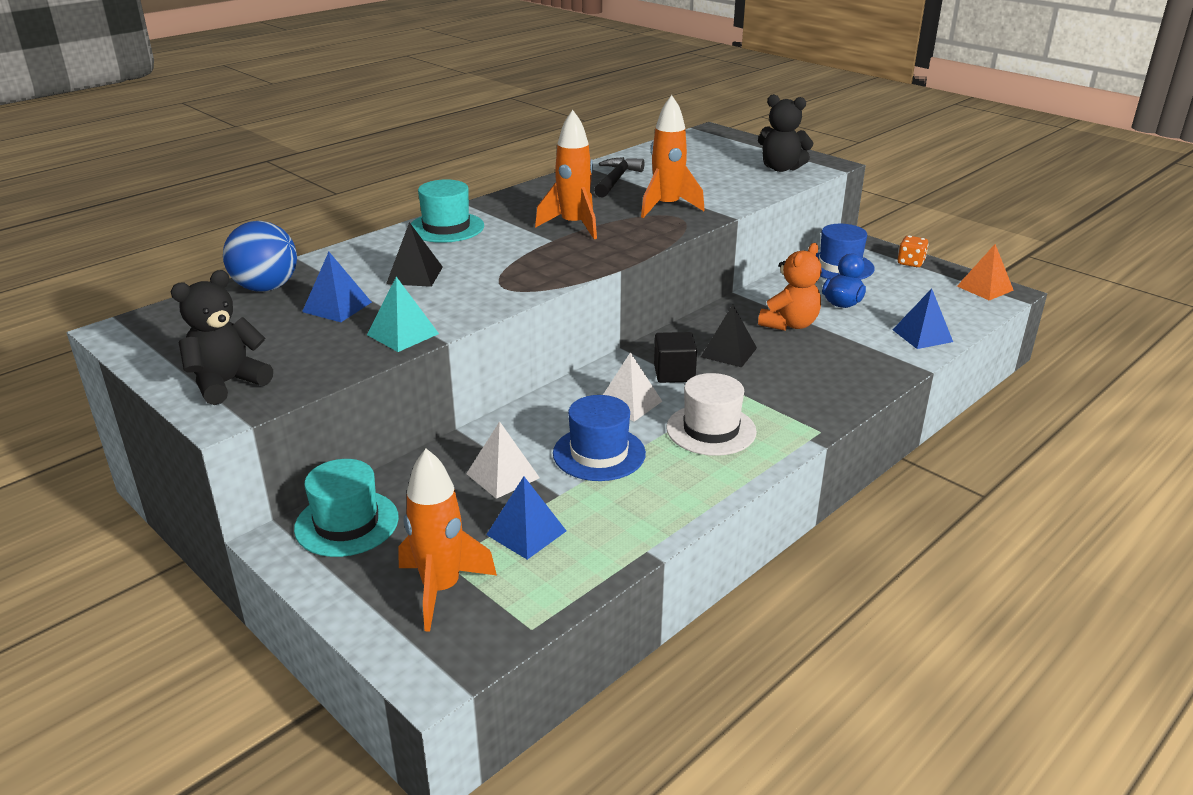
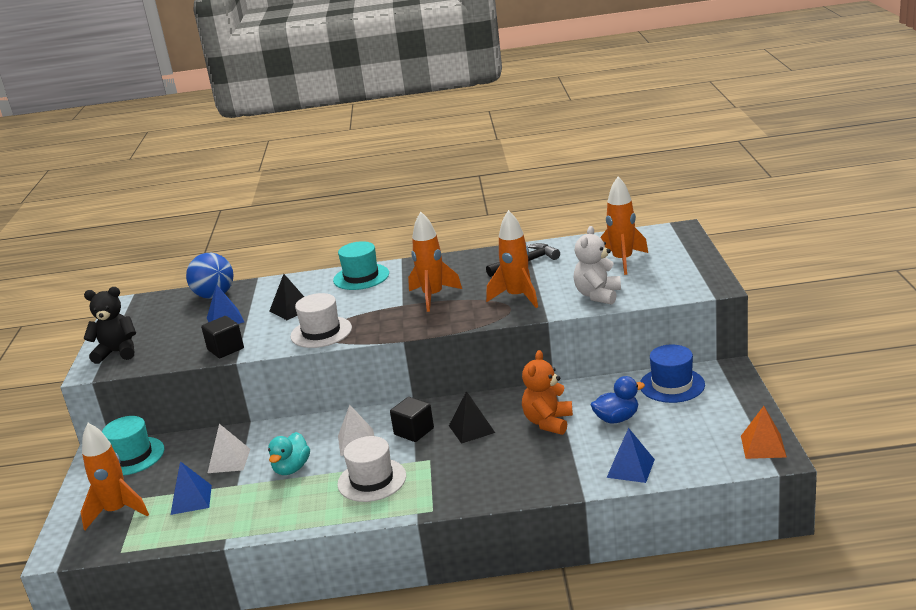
camera: 45 degrees right, 5 degrees down
turquoise pyramid [367,277,439,352] -> black cube [201,316,244,358]
blue hat [553,395,646,481] -> turquoise duck [268,432,310,475]
black teddy bear [758,94,813,172] -> none
orange teddy bear [758,243,821,331] -> orange teddy bear turned 120 degrees clockwise [522,350,573,435]
orange dice [898,236,929,267] -> none
none -> white hat [290,293,352,348]
none -> white teddy bear [574,226,621,304]
none -> orange rocket [600,176,648,275]

